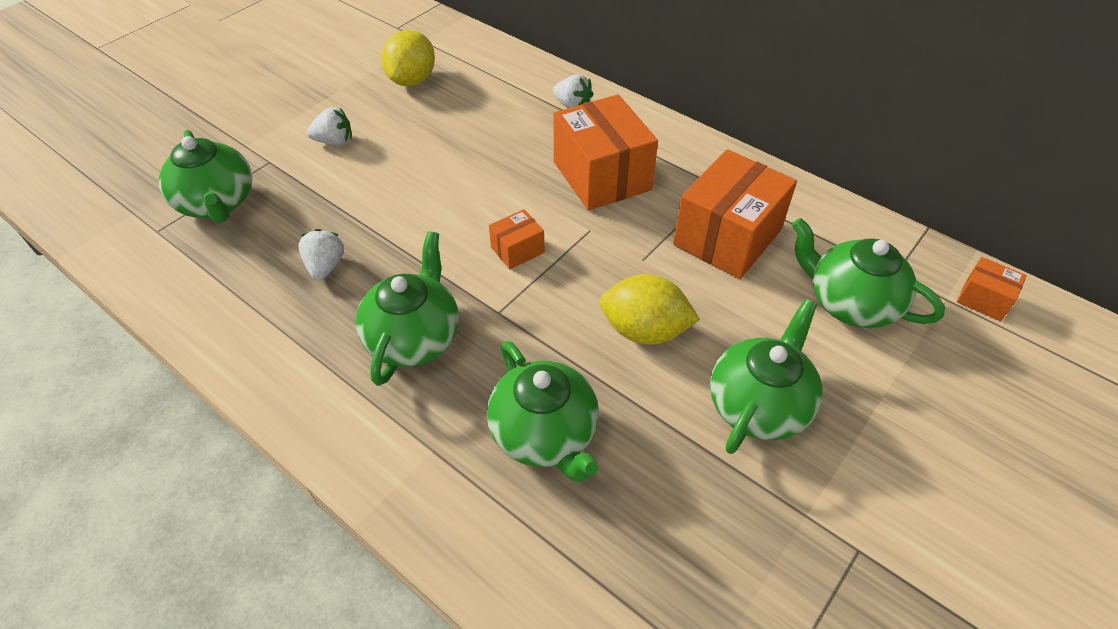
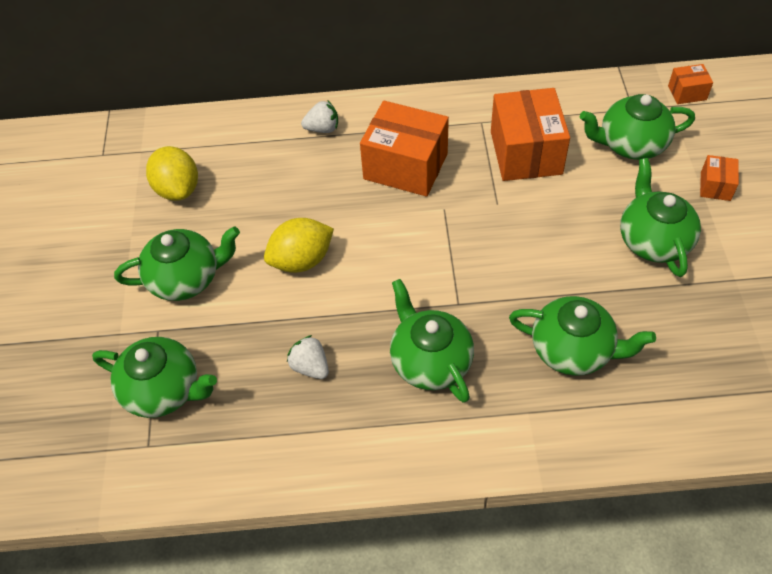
camera: 40 degrees left, 5 degrees up
white strawberry [307,107,352,146] -> green teapot [114,227,240,301]
orange box [489,209,545,269] -> orange box moved to [700,155,739,201]
yellow lemon [599,274,700,345] -> yellow lemon moved to [264,218,334,273]

